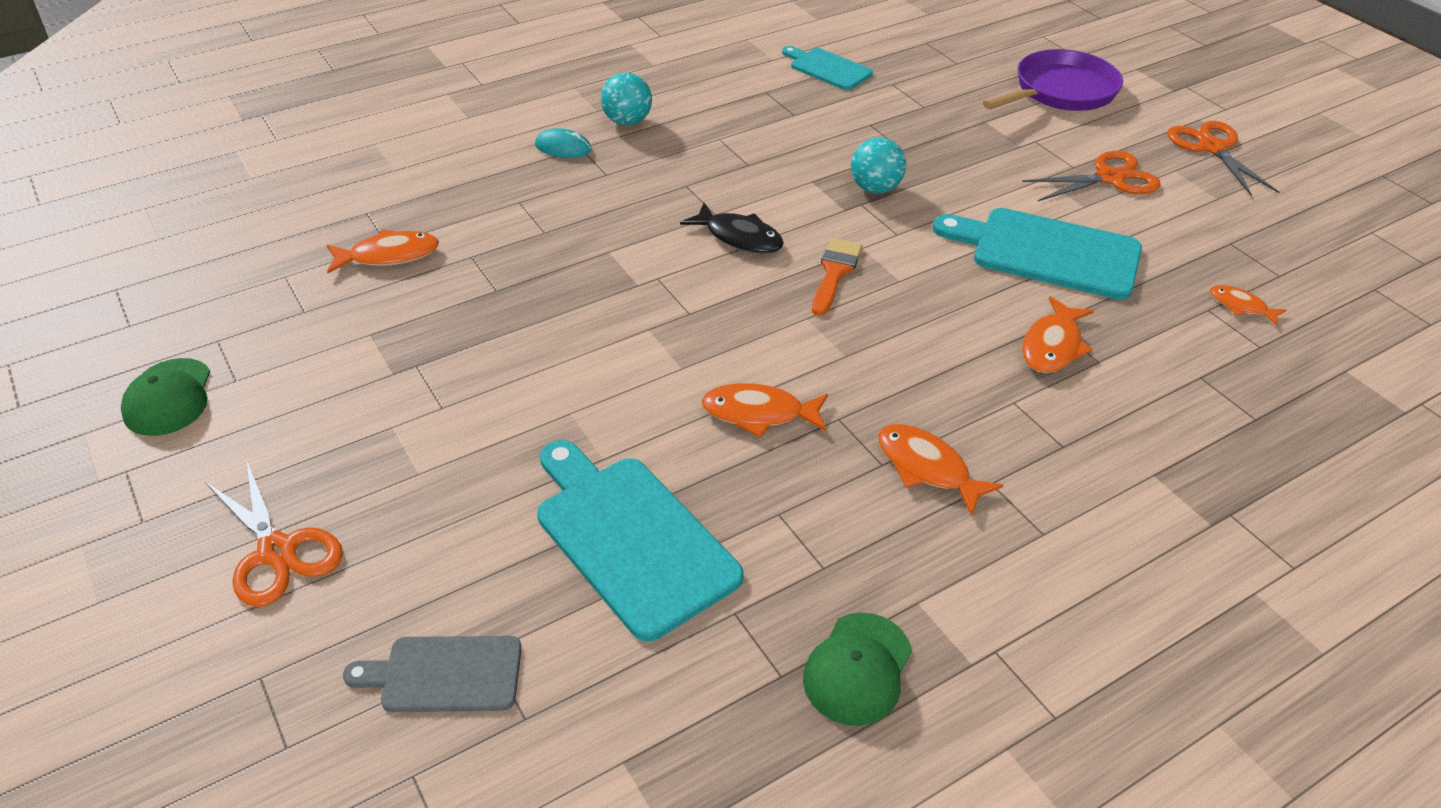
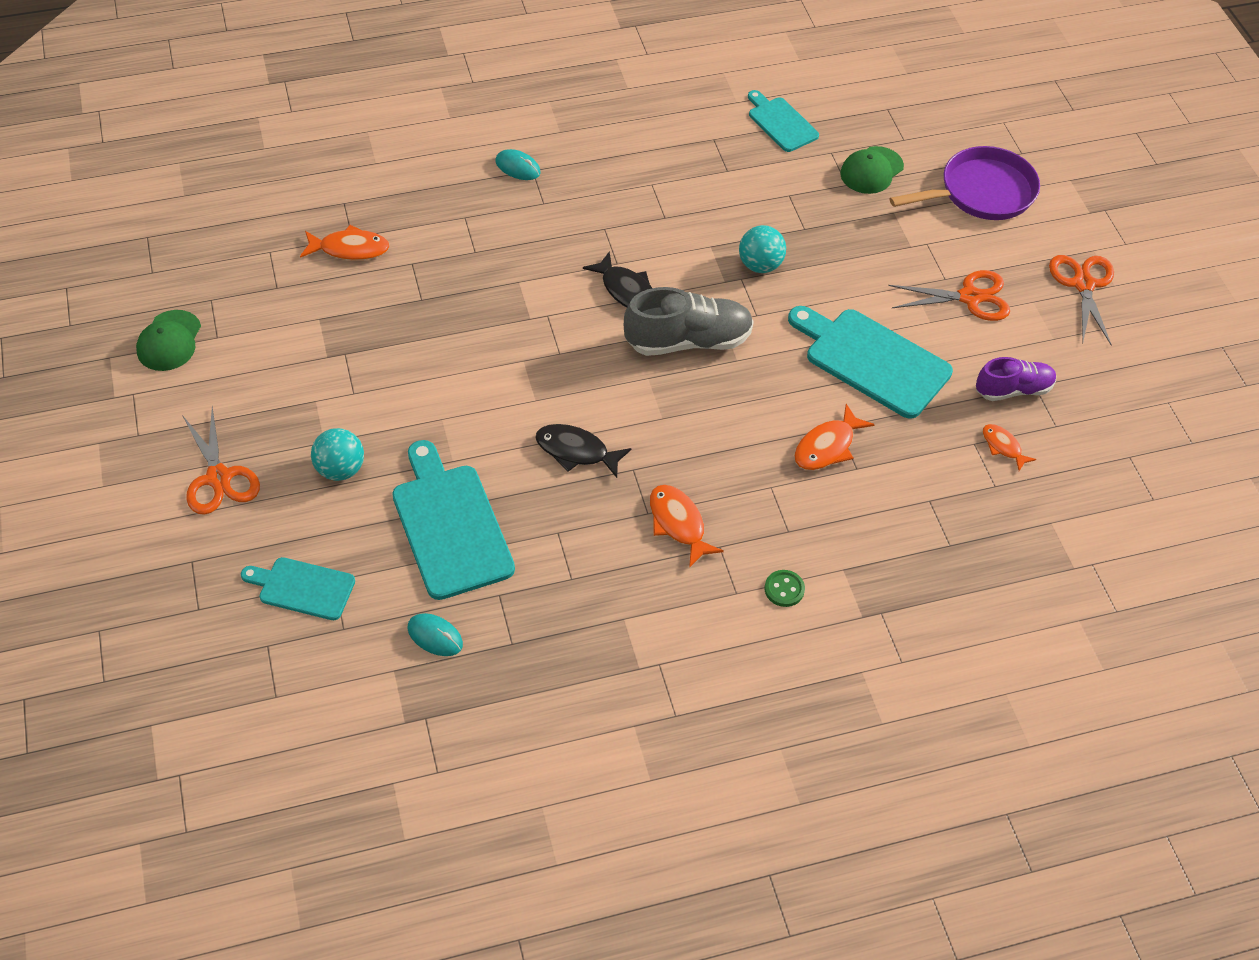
camera: 15 degrees right, 10 degrees up
grey cutting board [343,636,522,712] -> turquoise cutting board [241,557,355,620]
turquoise ball [601,73,652,126] -> turquoise ball moved to [311,428,364,481]
orange fish [701,383,828,437] -> black fish [535,424,631,478]
green cap [803,612,912,726] -> green cap moved to [840,146,904,194]
orange brush [812,238,863,316] -> grey shoe [624,287,754,356]
none -> turquoise mouse [408,613,463,656]
none -> green button [765,570,805,607]
none -> purple shoe [976,357,1056,401]

